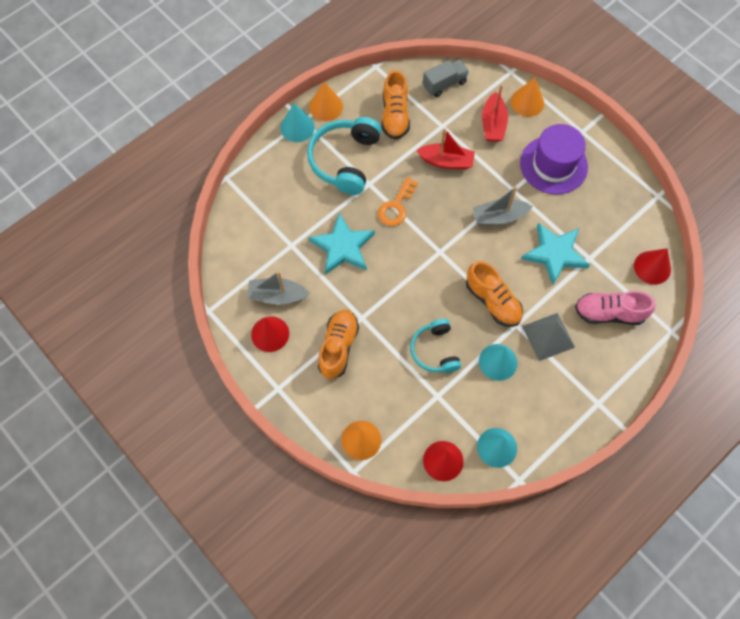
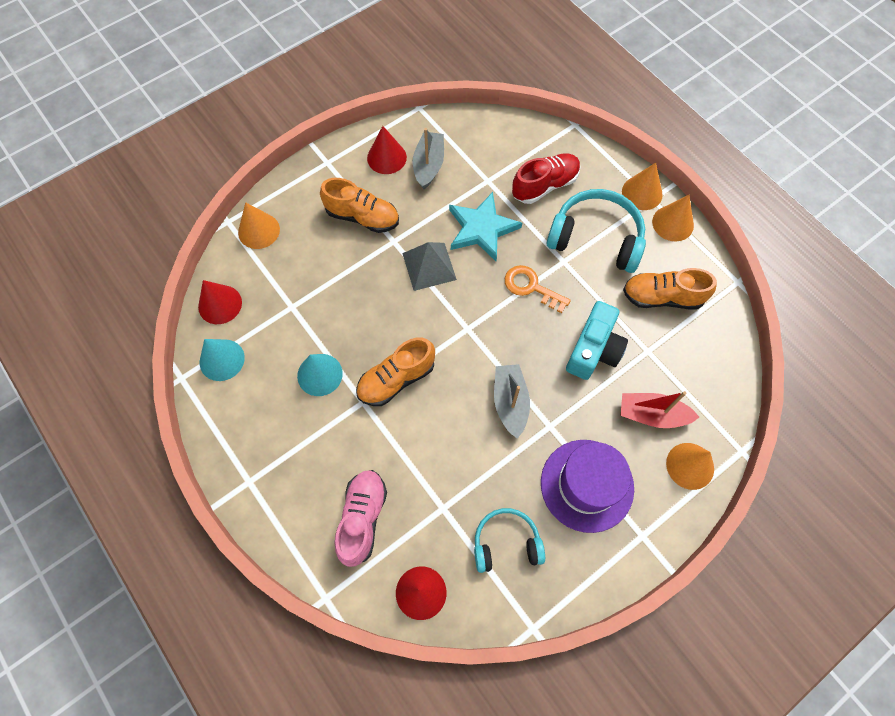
camera: 95 degrees right, 0 degrees up
turquoise cone [281,103,315,142] -> orange cone [622,163,663,210]
turquoise headphones [410,319,461,373] -> turquoise headphones moved to [474,508,545,573]
red boat [416,128,475,169] -> turquoise camera [566,301,628,380]
grey truck [423,60,469,97] -> none
turquoise star [521,223,590,285] -> none
grey pyramid [522,313,575,361] -> grey pyramid moved to [402,242,457,291]
none -> red shoe [512,153,581,204]

